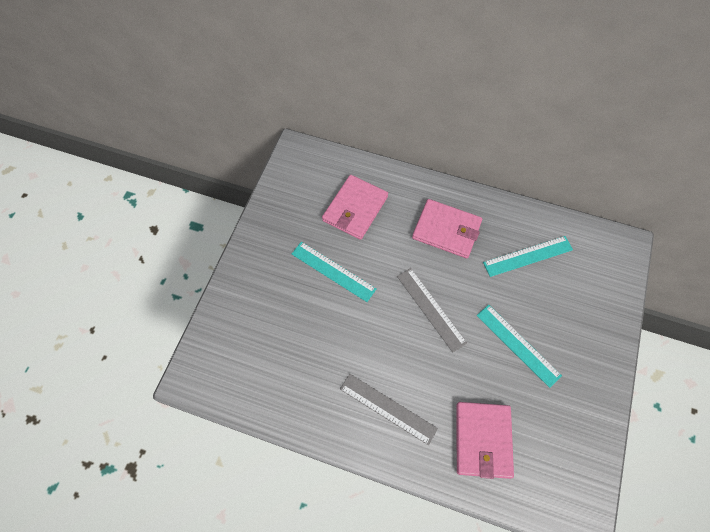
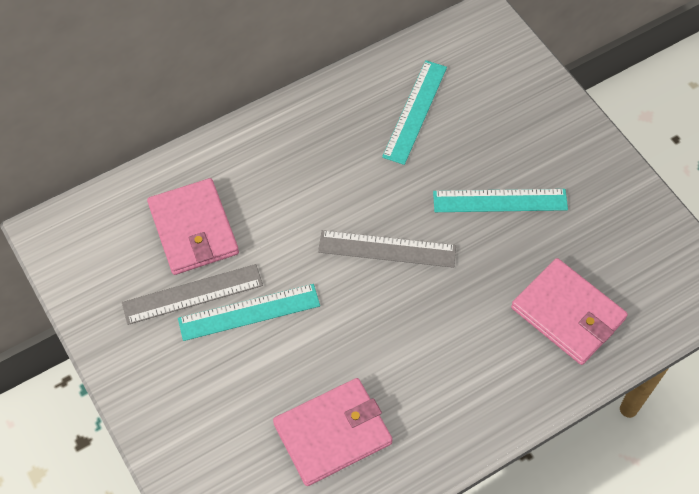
camera: 50 degrees left, 5 degrees down
grey ruler [340,374,438,445] -> grey ruler moved to [122,264,263,325]
pink wallet [412,199,482,258] -> pink wallet moved to [273,378,393,486]

